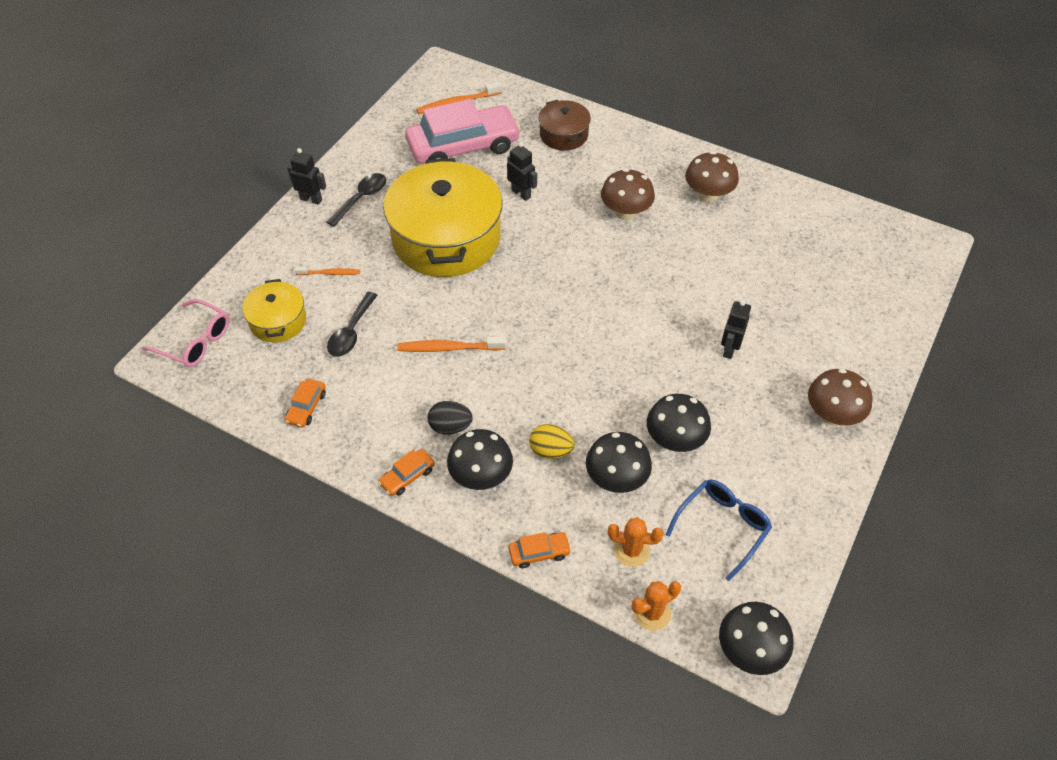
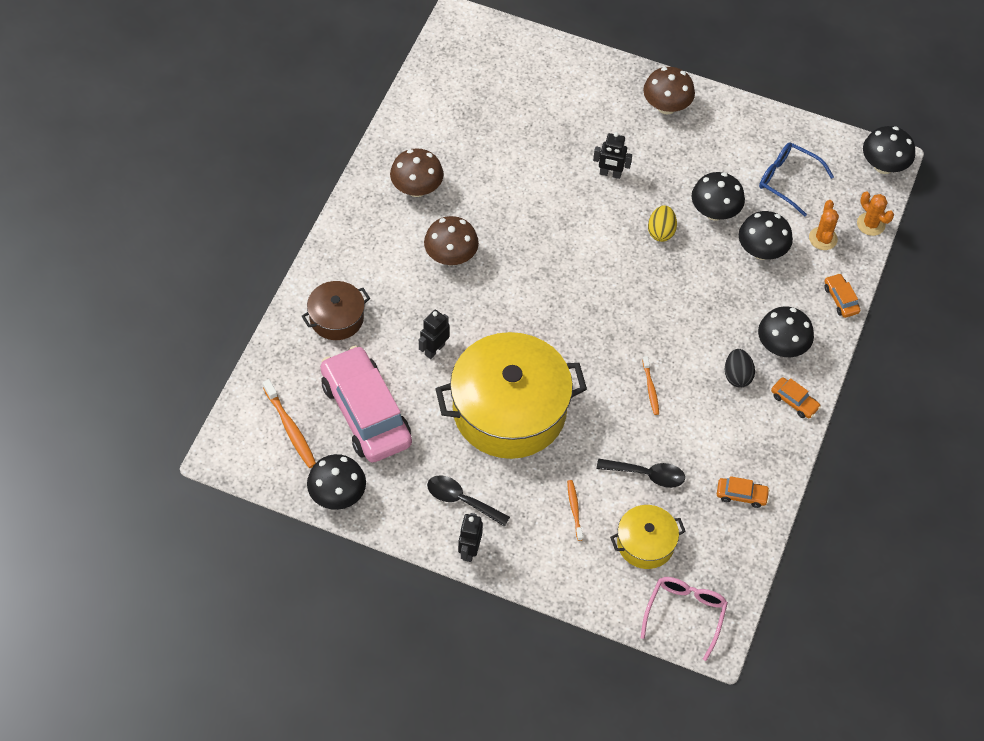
camera: 100 degrees left, 5 degrees up
orange toothbrush [397,337,506,352] -> orange toothbrush [642,356,659,415], size x0.62
yellow egg [529,424,575,459] -> yellow egg moved to [648,205,677,242]
none -> black mushroom [307,454,366,510]

